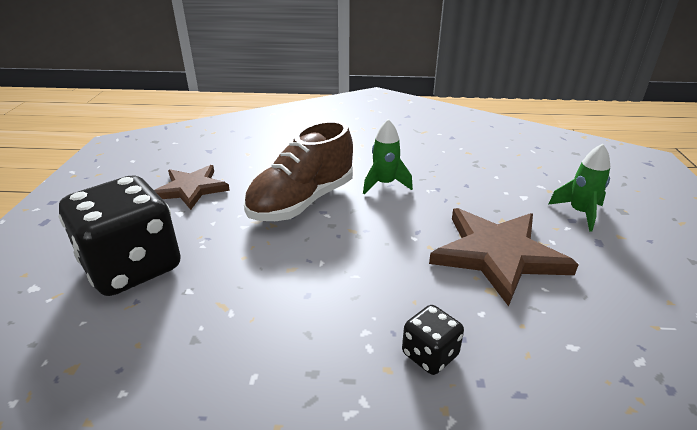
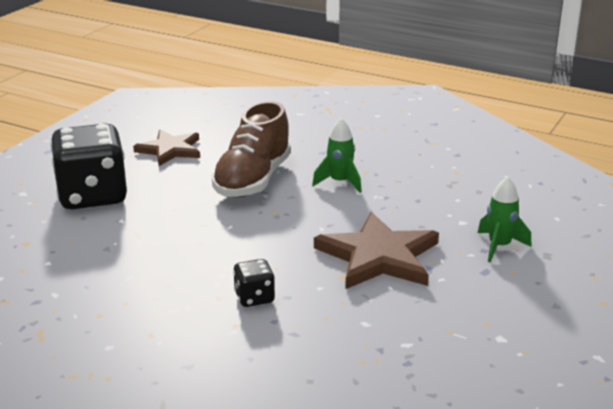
camera: 25 degrees right, 5 degrees down
brown shoe [244,121,353,221] -> brown shoe turned 45 degrees counterclockwise [211,101,291,198]

